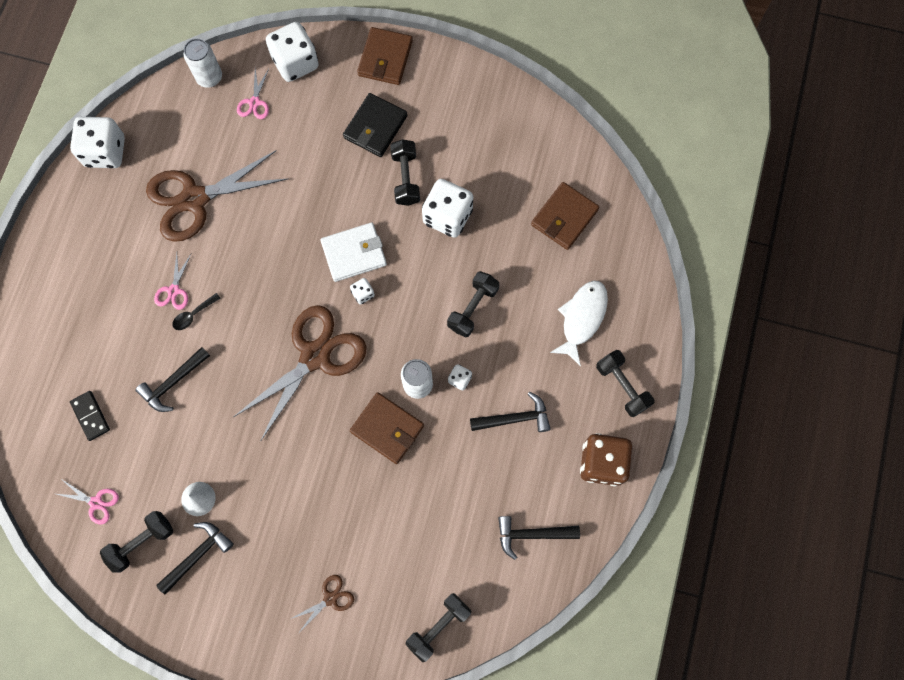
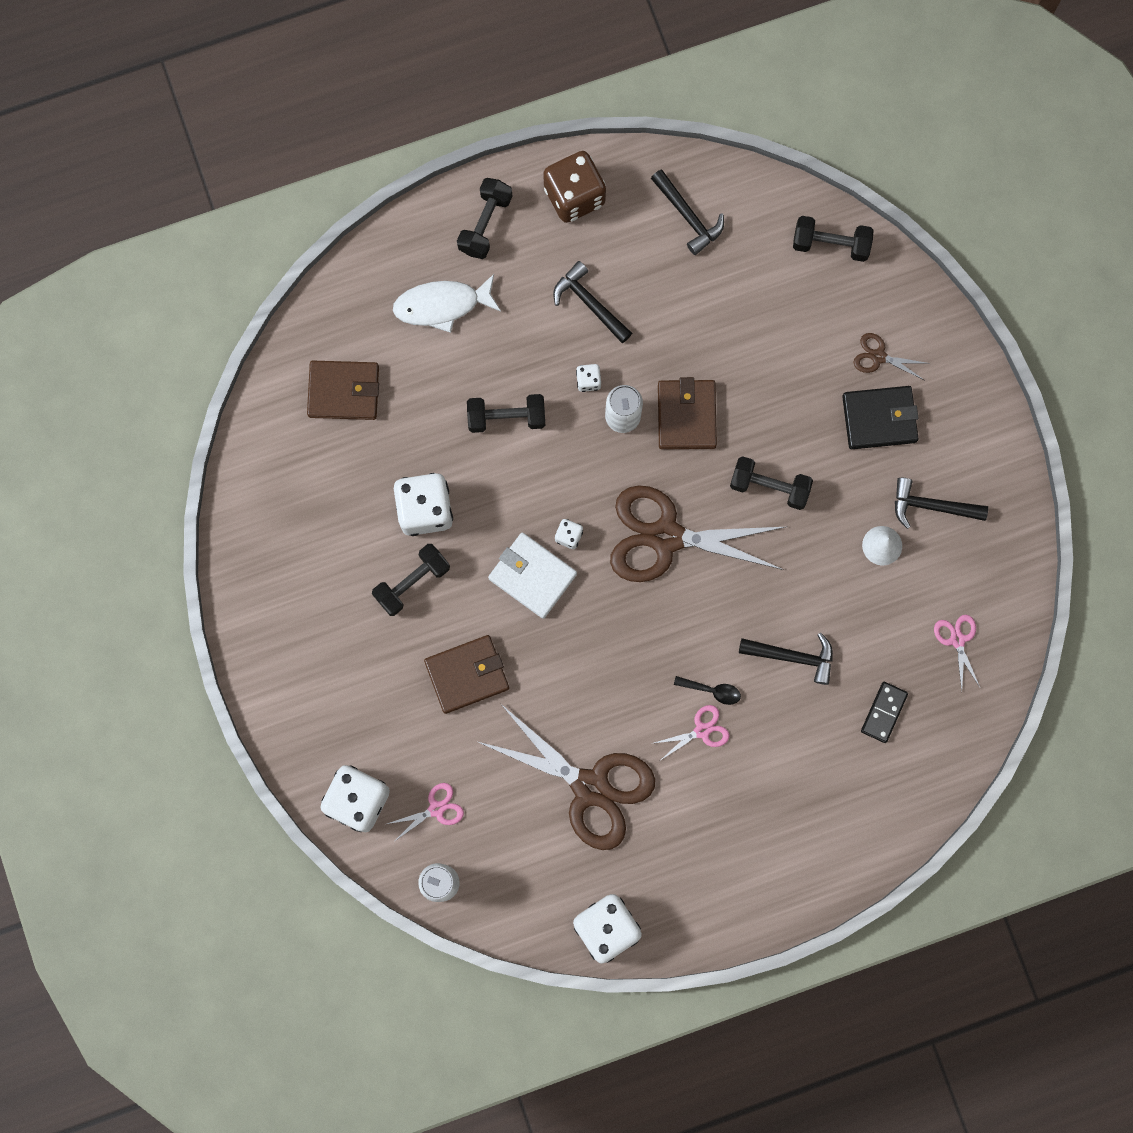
camera: 125 degrees left, 5 degrees up
black dumbbell [100,511,173,573] -> black dumbbell moved to [730,456,813,510]
black wallet [343,93,407,157] -> black wallet moved to [842,386,919,449]
brown wallet [357,27,413,85] -> brown wallet moved to [424,635,509,714]

